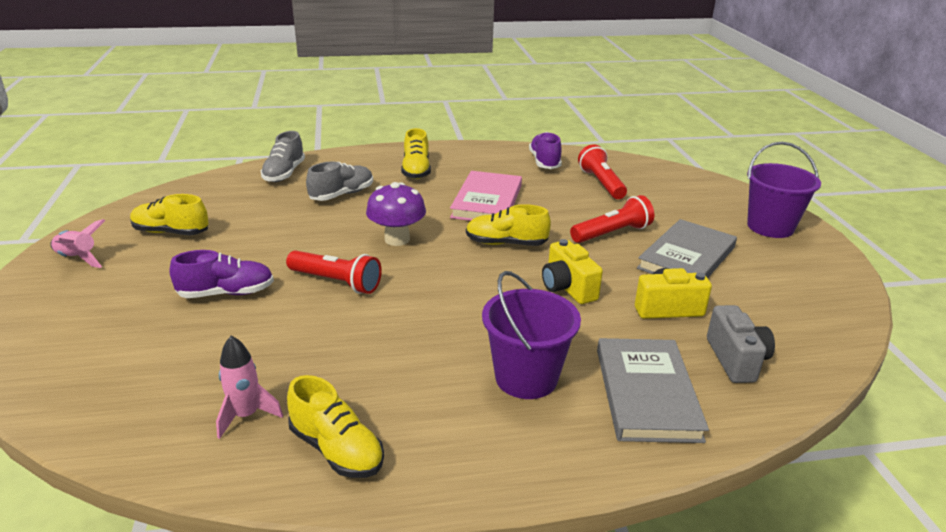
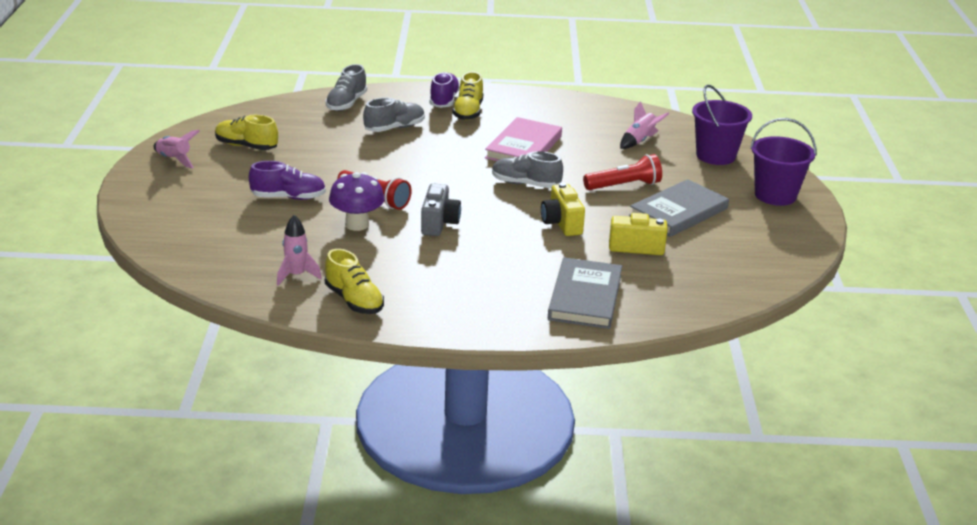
camera: 10 degrees right, 0 degrees up
purple mushroom [366,182,426,246] -> purple mushroom moved to [329,172,385,231]
yellow shoe [466,204,551,246] -> grey shoe [492,151,563,188]
purple bucket [482,271,581,399] -> purple bucket moved to [692,85,752,165]
purple shoe [529,132,562,169] -> purple shoe moved to [430,72,460,108]
red flashlight [578,144,627,199] -> pink rocket [620,101,670,149]
grey camera [707,305,775,383] -> grey camera moved to [421,183,461,236]

